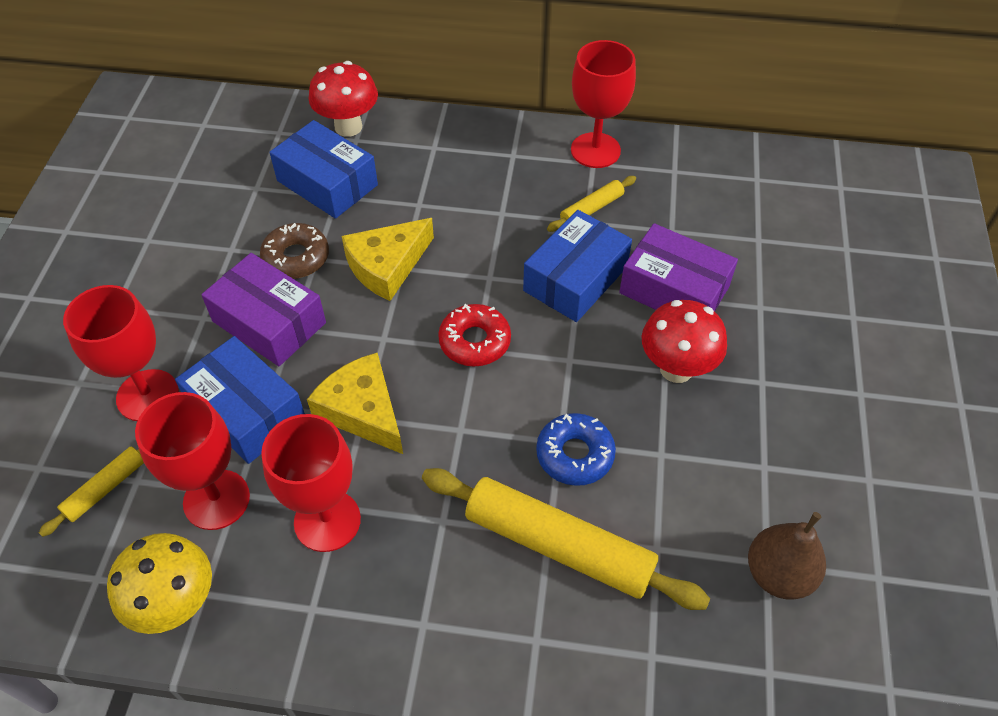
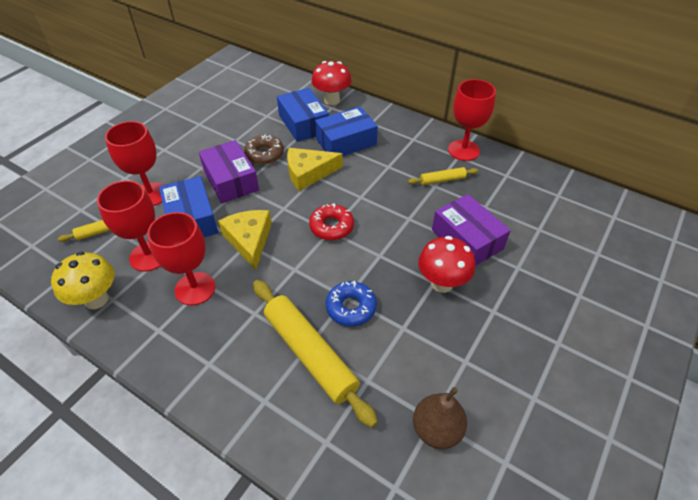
camera: 25 degrees right, 5 degrees down
blue box [523,210,632,322] -> blue box moved to [315,106,378,156]

